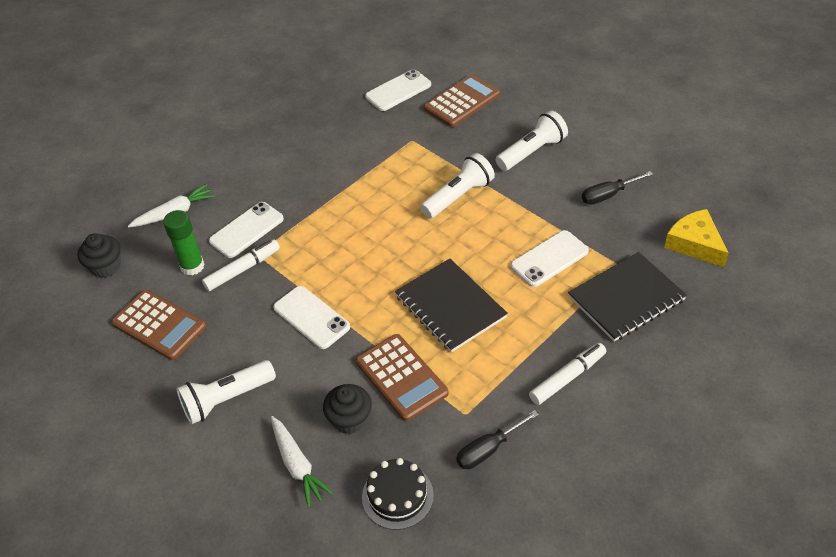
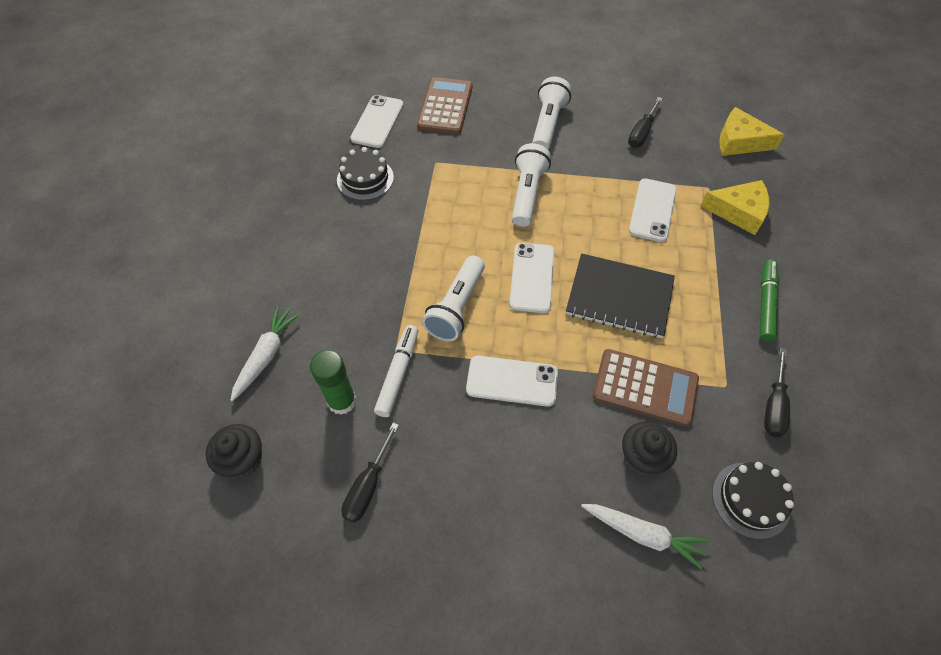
camera: 40 degrees left, 10 degrees up
brown calculator [111,290,207,360] -> black screwdriver [342,423,399,523]
white flashlight [177,360,276,424] -> white flashlight moved to [422,256,485,341]
white phone [209,202,284,258] -> white phone moved to [509,243,554,313]
white marker [529,343,606,405] -> green marker [760,259,779,342]
black notebook [568,252,687,342] -> yellow cheese [700,180,769,235]
none -> black cake [337,147,394,200]

